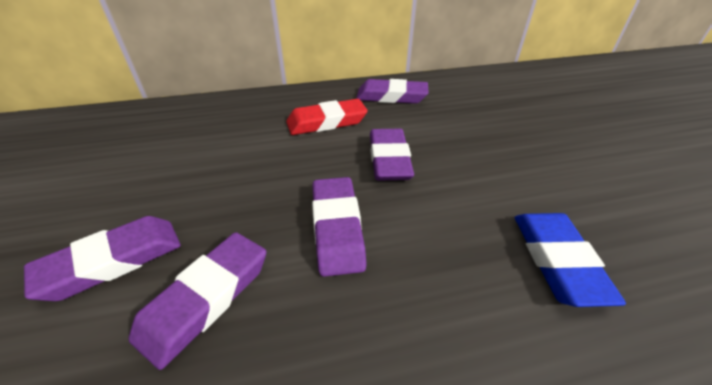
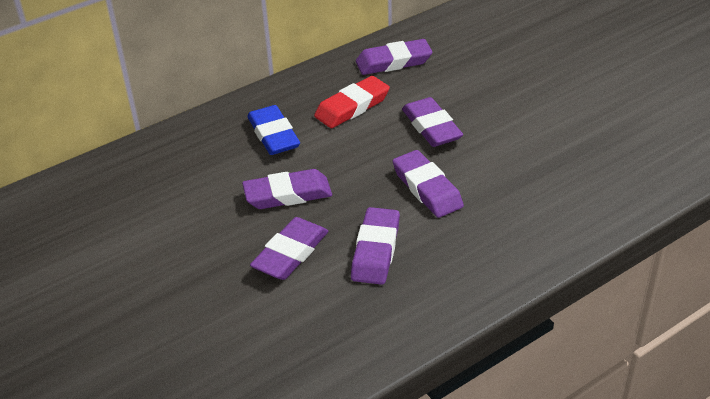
camera: 20 degrees left, 0 degrees up
blue eraser [514,213,626,307] -> blue eraser moved to [247,105,300,155]
none -> purple eraser [242,169,332,209]

